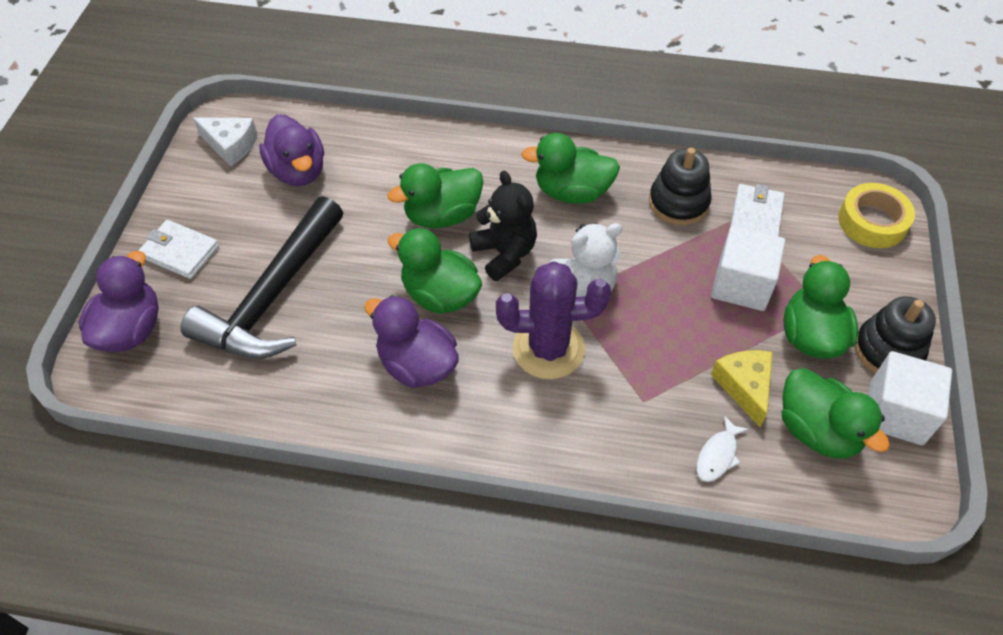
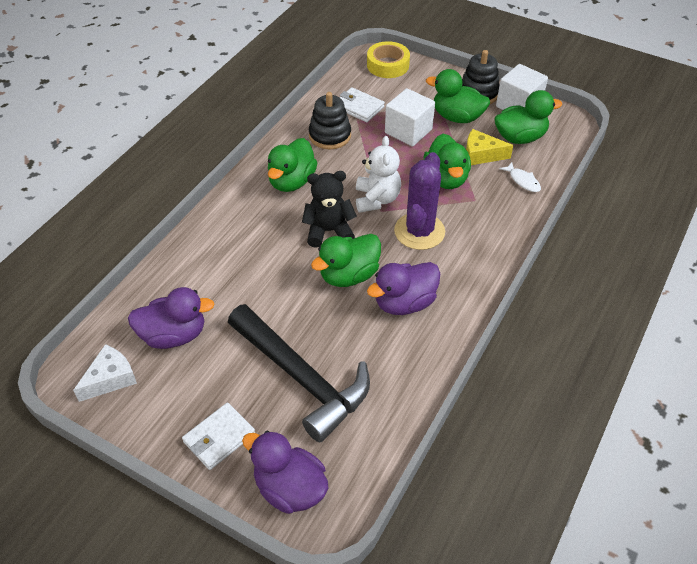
camera: 70 degrees left, 5 degrees down
green duck [387,163,483,228] -> green duck moved to [423,134,471,189]

